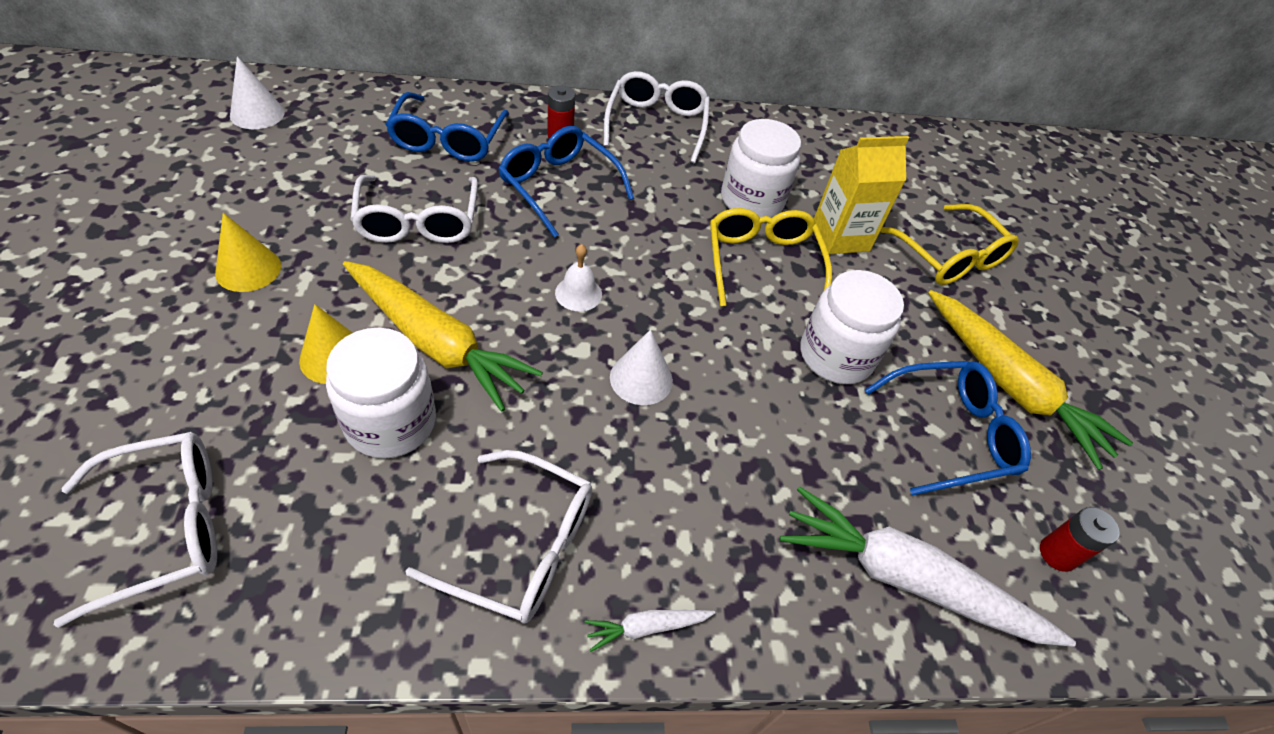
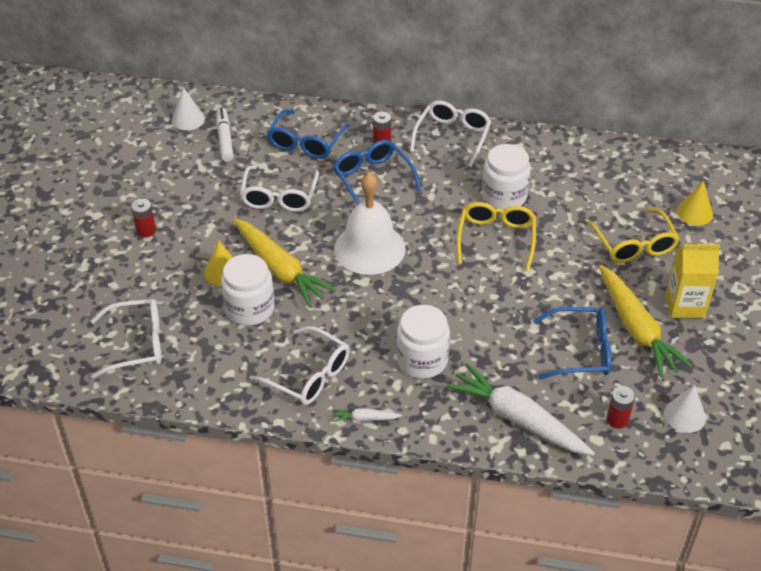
camera: 20 degrees right, 5 degrees down
yellow cone [215,213,281,292] -> yellow cone moved to [677,181,713,226]
white bell [555,244,602,311] -> white bell [334,172,406,275], size x2.42
white cone [610,329,673,405] -> white cone moved to [664,385,706,433]
white jar [801,270,904,384] -> white jar moved to [396,305,450,379]
yellow carton [814,136,909,254] -> yellow carton moved to [666,244,720,318]
none -> red battery [131,199,156,238]
none -> white marker [217,107,234,162]

